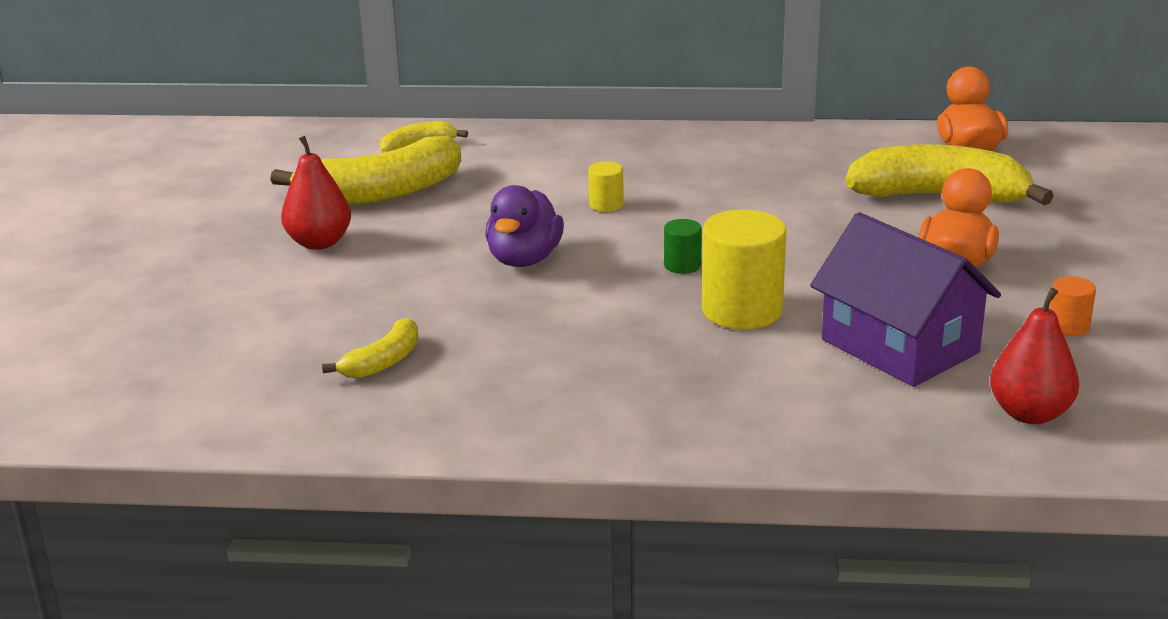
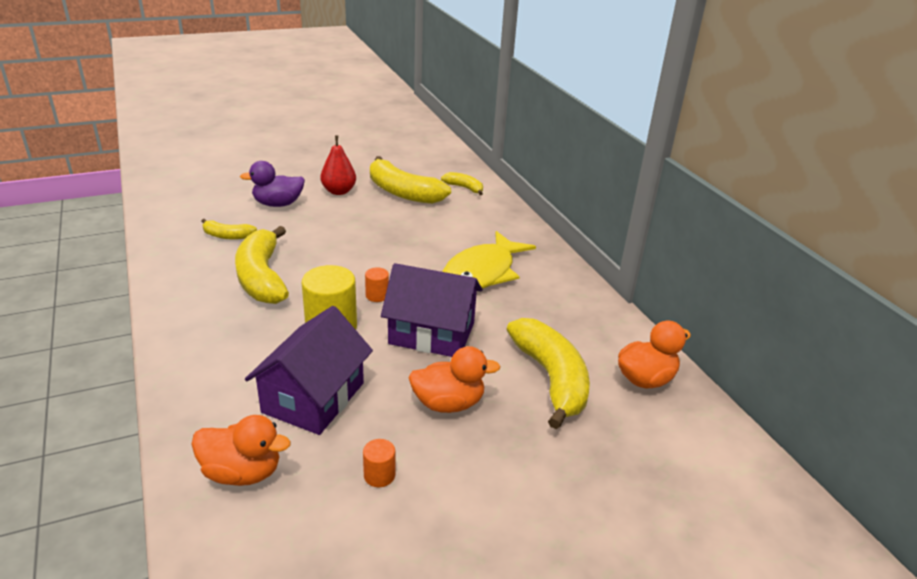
camera: 60 degrees right, 5 degrees up
purple duck [485,185,564,267] -> purple duck moved to [240,161,305,207]
yellow cylinder [588,161,624,212] -> none
green cylinder [664,219,702,274] -> orange cylinder [365,267,389,302]
red pear [990,288,1079,424] -> orange duck [191,415,291,486]
none -> yellow banana [235,226,289,304]
none -> purple house [381,263,482,357]
none -> yellow fish [442,231,536,289]

